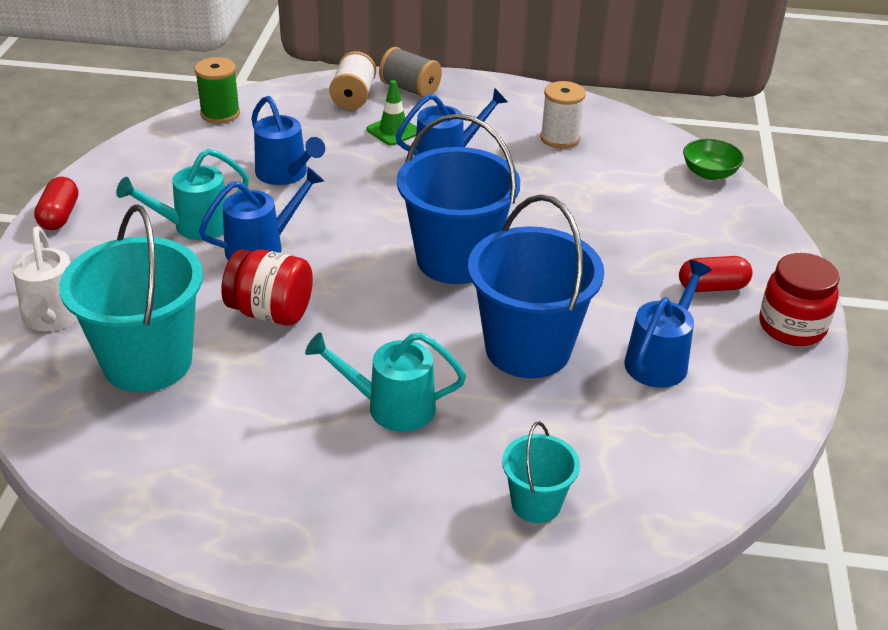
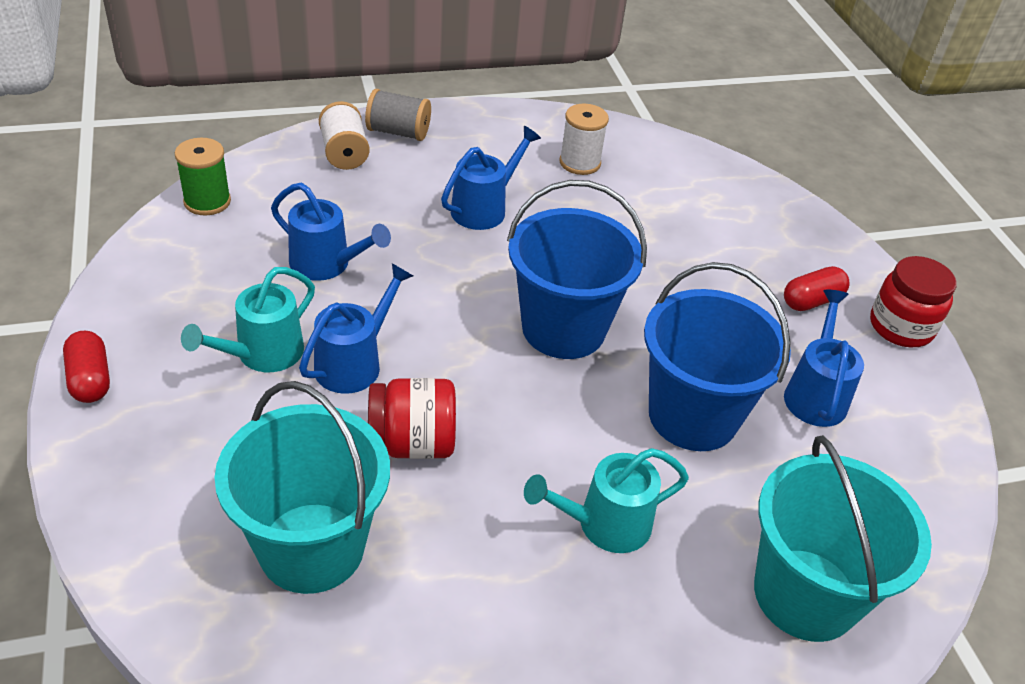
camera: 25 degrees left, 5 degrees up
white watering can [12,226,78,332] -> none
green traffic cone [366,80,417,146] -> none
turquoise bucket [502,422,580,523] -> turquoise bucket [754,435,932,642], size x1.97
green bowl [683,139,744,180] -> none

